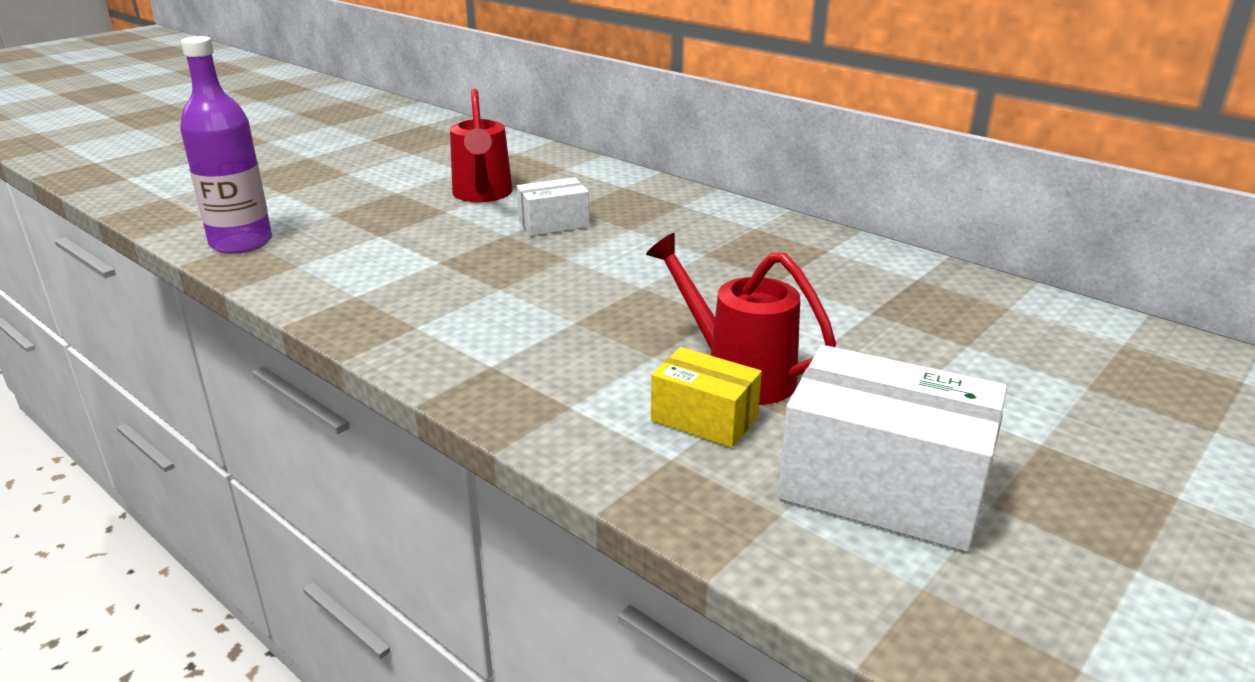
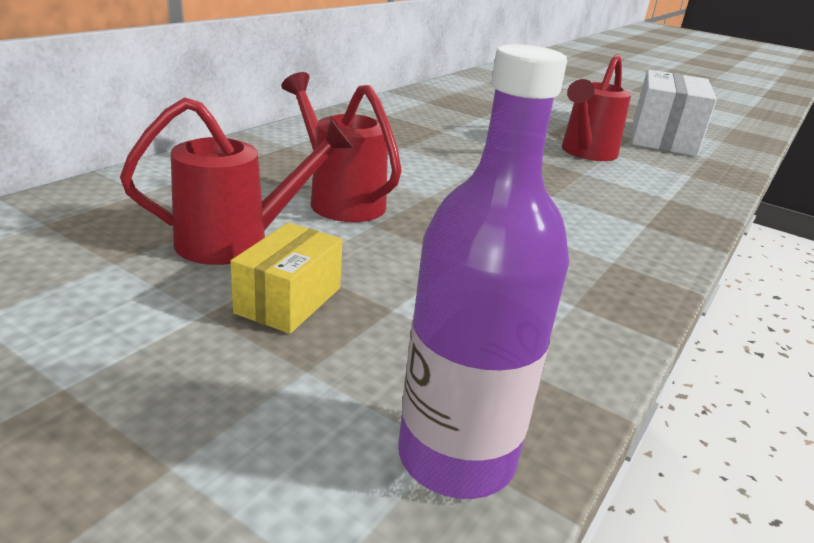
camera: 100 degrees left, 0 degrees up
white box [516,177,590,236] -> red watering can [281,72,402,222]
yellow box [651,347,762,448] -> yellow box moved to [230,223,343,334]

